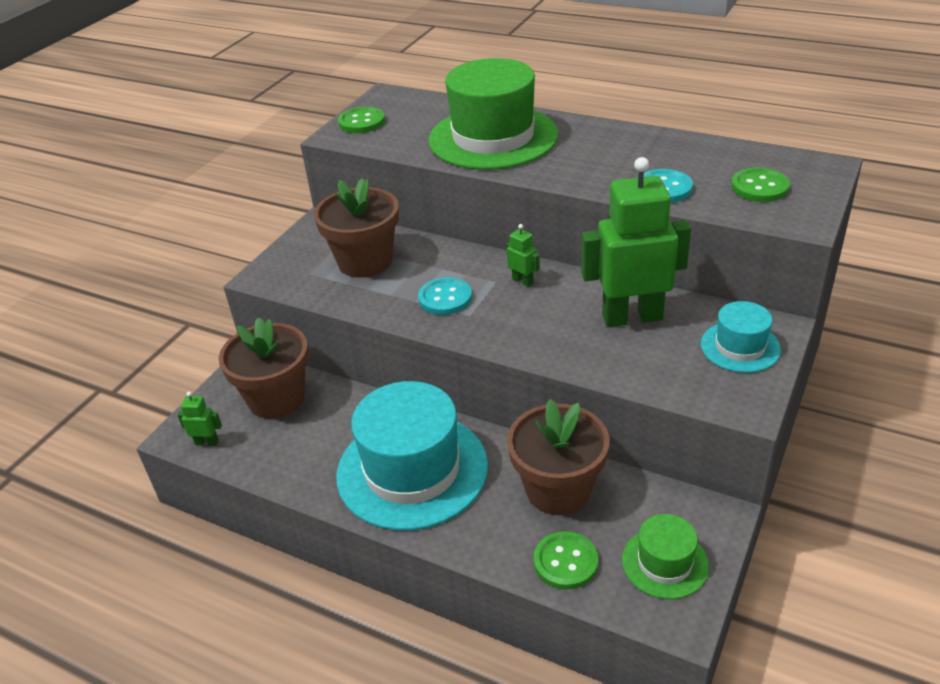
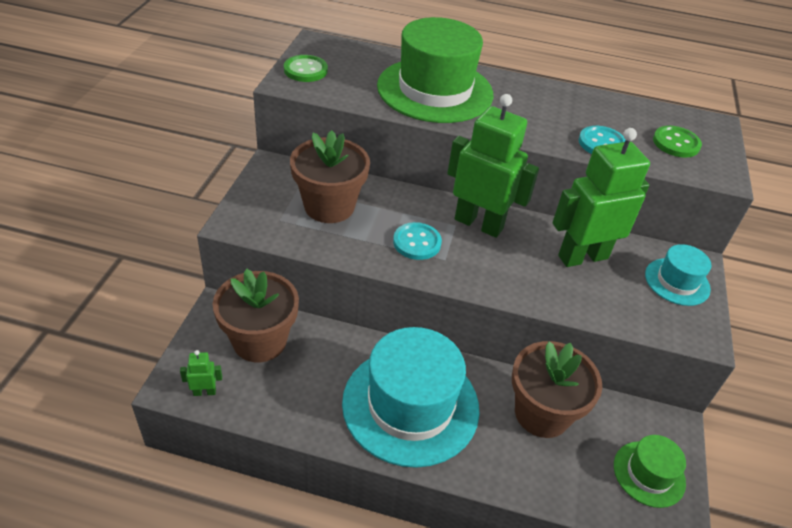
camera: 20 degrees left, 5 degrees up
green robot [506,224,540,287] -> green robot [447,94,539,238], size x2.49
green button [534,531,598,590] -> none

